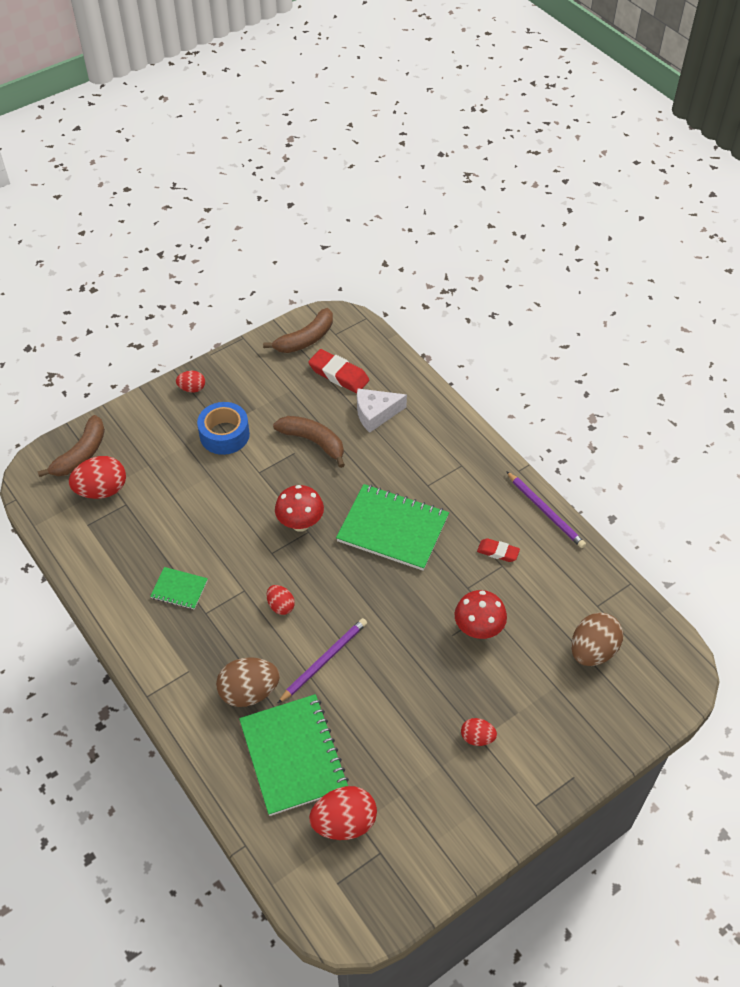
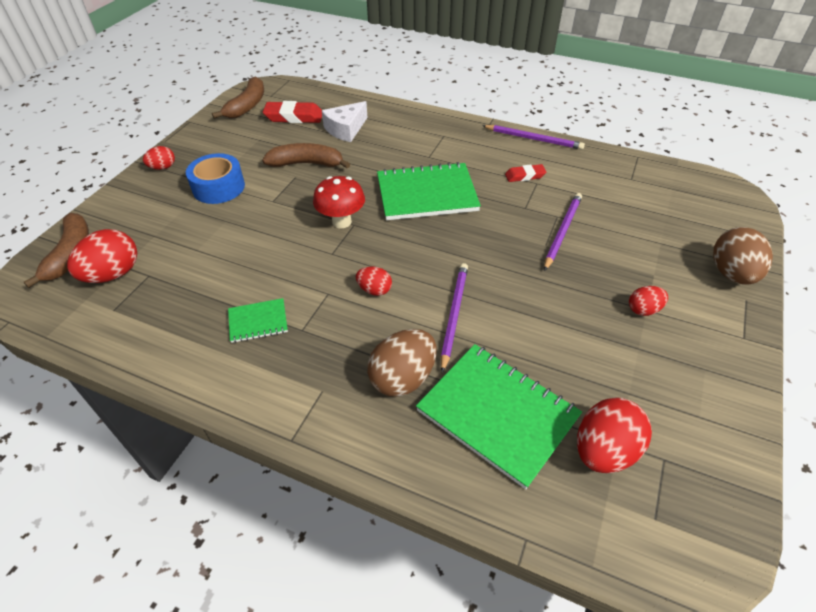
camera: 30 degrees left, 5 degrees down
red mushroom [454,590,507,639] -> purple pencil [544,193,582,271]
brown egg [571,612,623,666] -> brown egg moved to [713,227,773,285]

